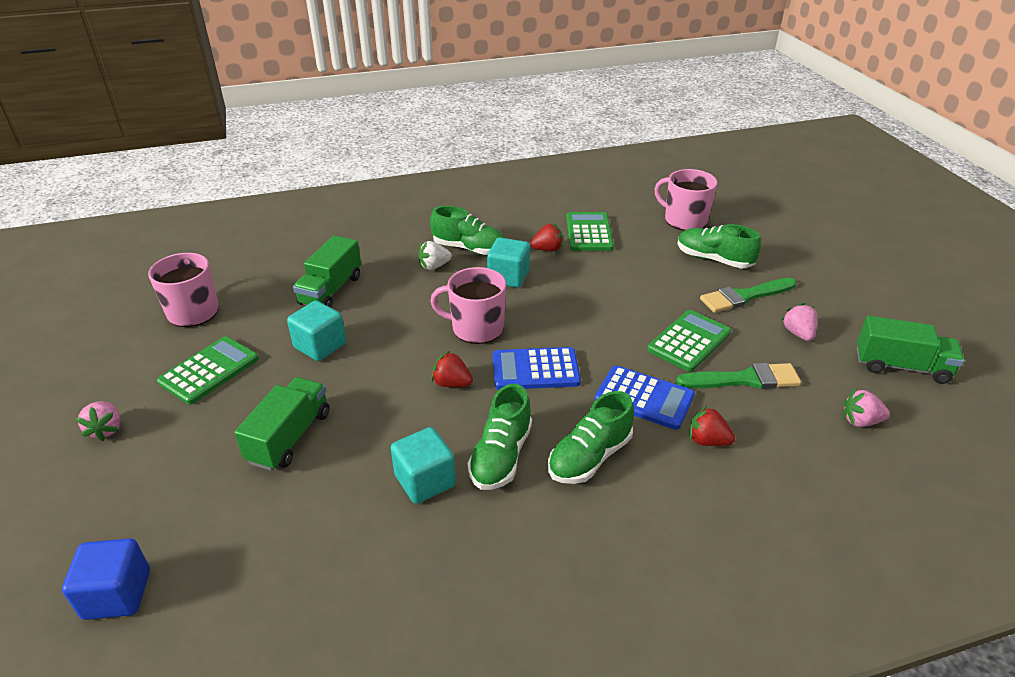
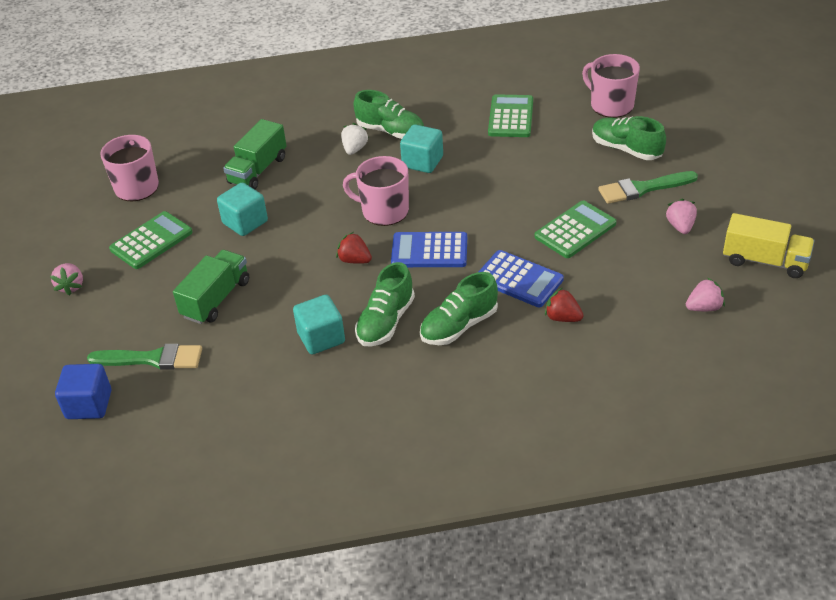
camera: 10 degrees right, 5 degrees up
white strawberry [418,241,452,270] -> white strawberry turned 120 degrees clockwise [341,123,369,155]
red strawberry [530,224,563,251] -> none
green brush [676,363,801,389] -> green brush moved to [87,344,202,370]
pink strawberry [843,388,890,427] -> pink strawberry turned 150 degrees clockwise [686,277,725,311]
green truck [857,316,964,384] -> yellow truck [723,213,815,278]

